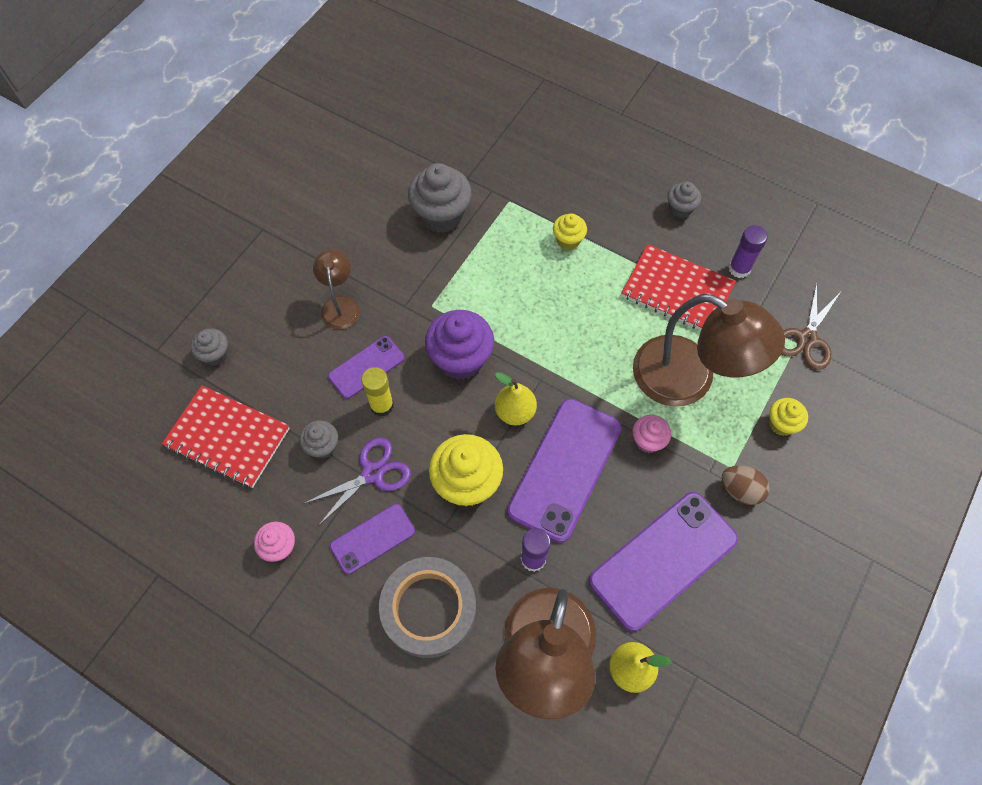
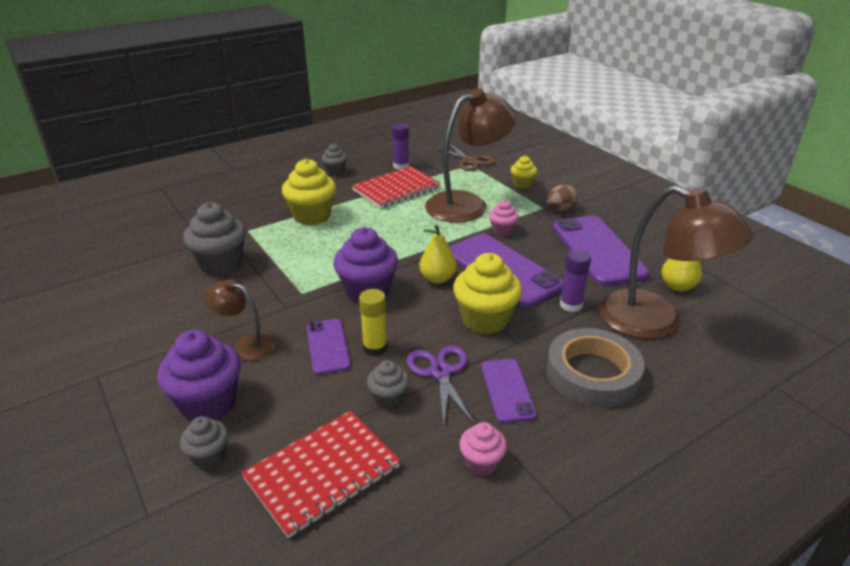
camera: 65 degrees left, 30 degrees down
yellow cupcake [553,213,587,250] -> yellow cupcake [282,158,336,225], size x1.84
none -> purple cupcake [157,330,241,421]

